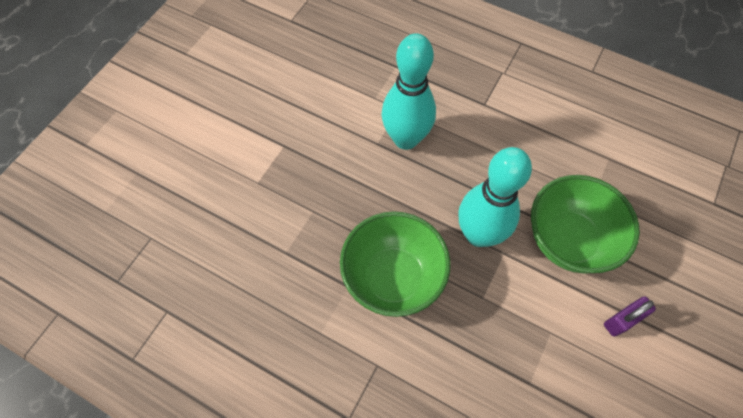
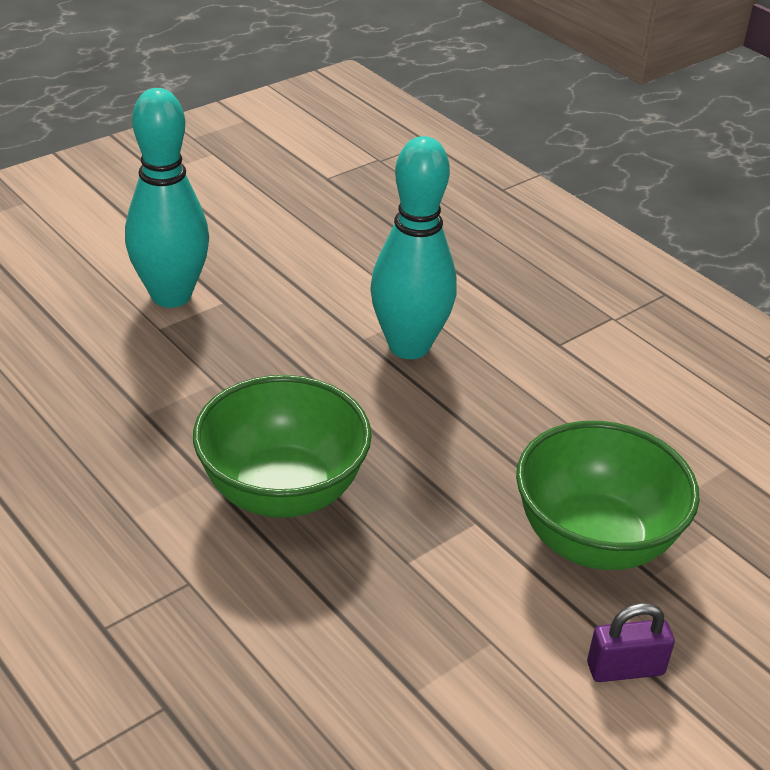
camera: 20 degrees right, 25 degrees down
turquoise bowling pin [458,147,532,247] -> turquoise bowling pin moved to [125,88,209,308]

